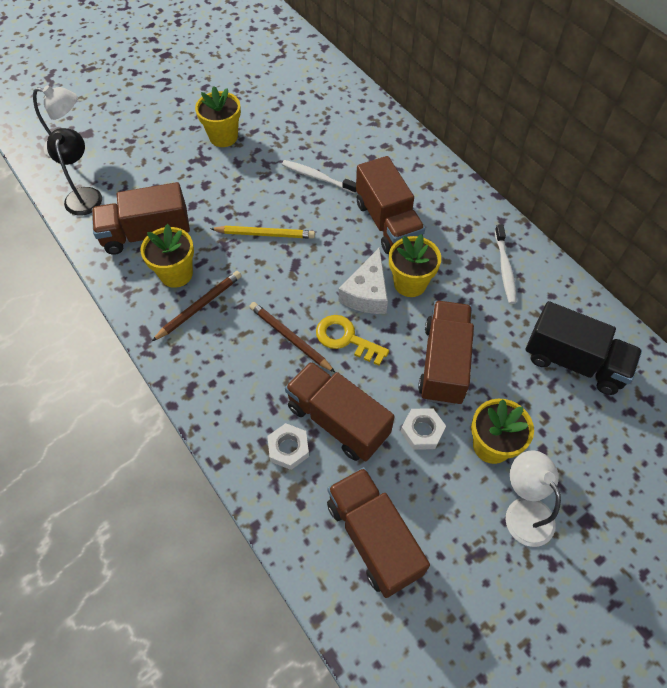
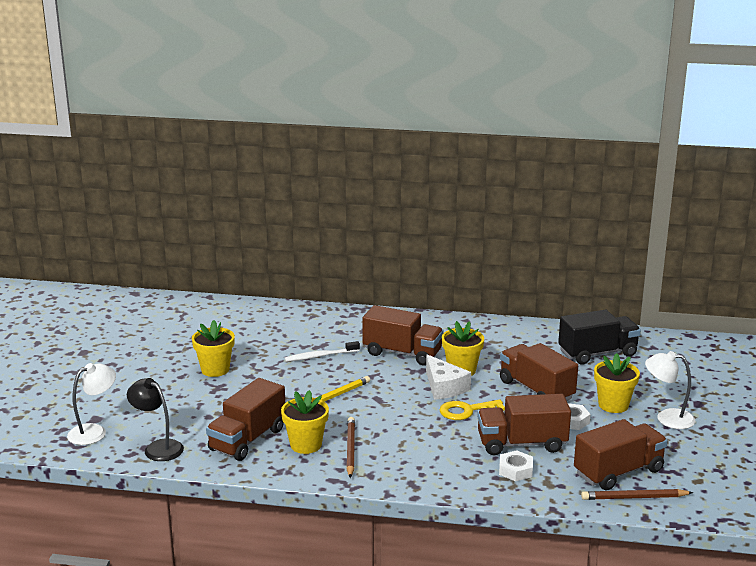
camera: 45 degrees left, 35 degrees down
brown pencil [249,302,336,373] -> brown pencil moved to [581,489,693,500]
brown truck [327,467,430,598] -> brown truck turned 135 degrees clockwise [574,419,668,491]
white toothbrush [495,224,517,304] -> none

